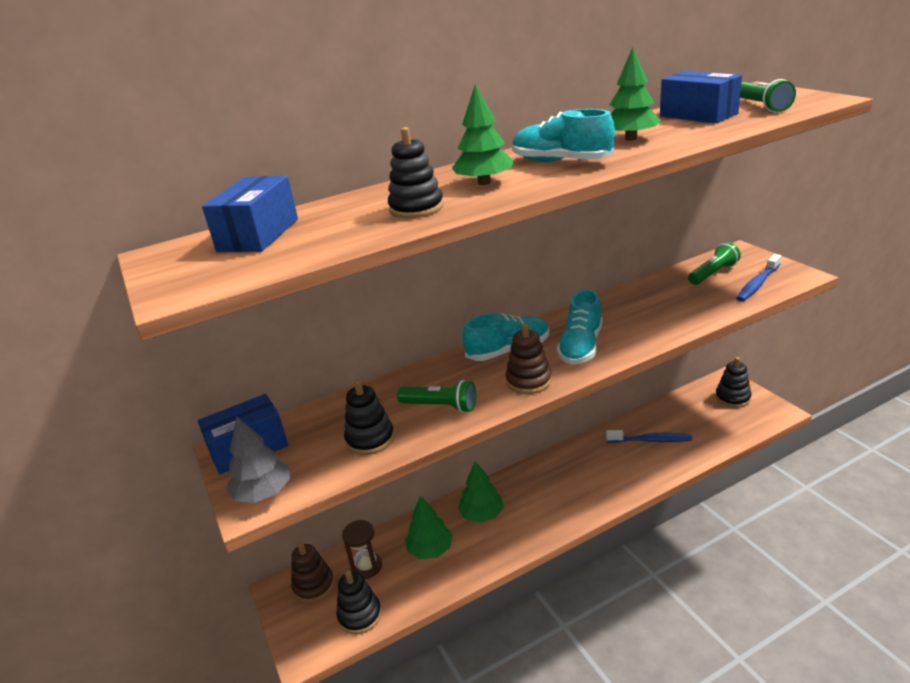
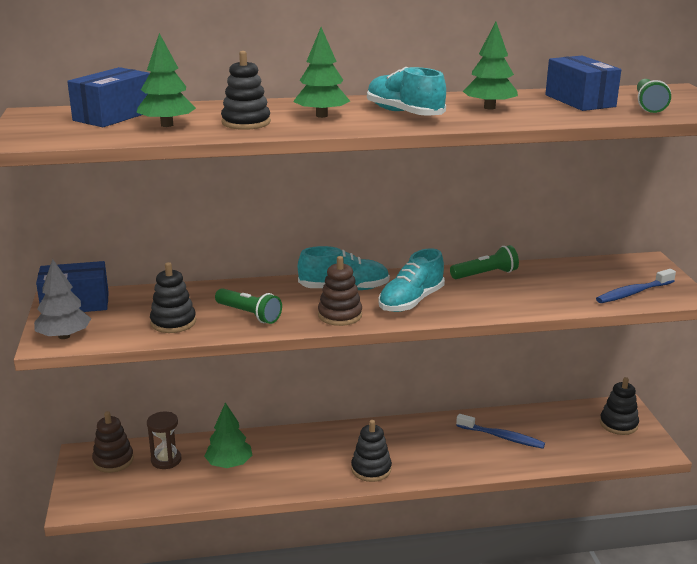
camera: 15 degrees right, 5 degrees down
black stacking toy [337,570,382,634] -> black stacking toy moved to [351,420,392,482]
green tree [458,461,504,523] -> green tree moved to [136,33,196,127]
green flashlight [688,242,741,285] -> green flashlight moved to [450,245,519,279]

